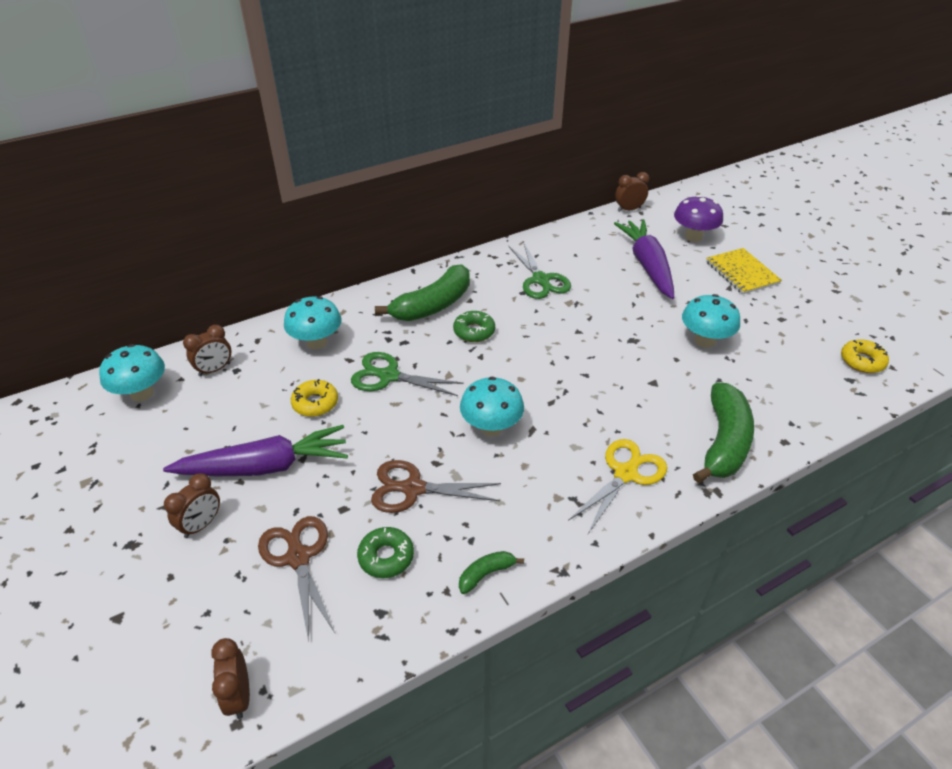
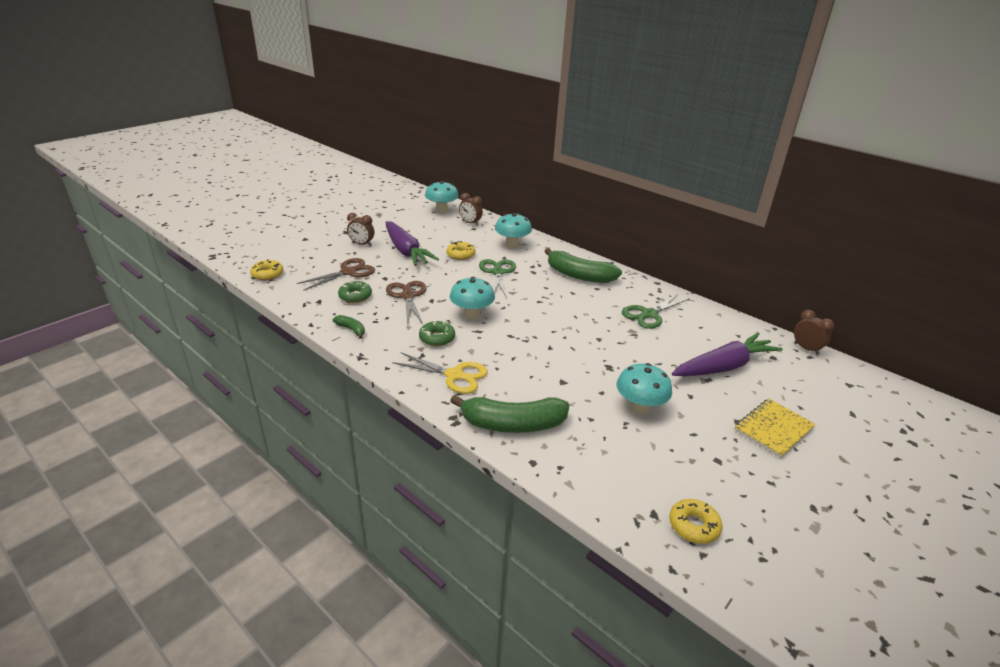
camera: 70 degrees right, 10 degrees down
brown clock [211,638,250,719] -> yellow donut [250,259,284,280]
green donut [453,311,495,342] -> green donut moved to [419,320,455,347]
purple mushroom [674,195,723,242] -> none

